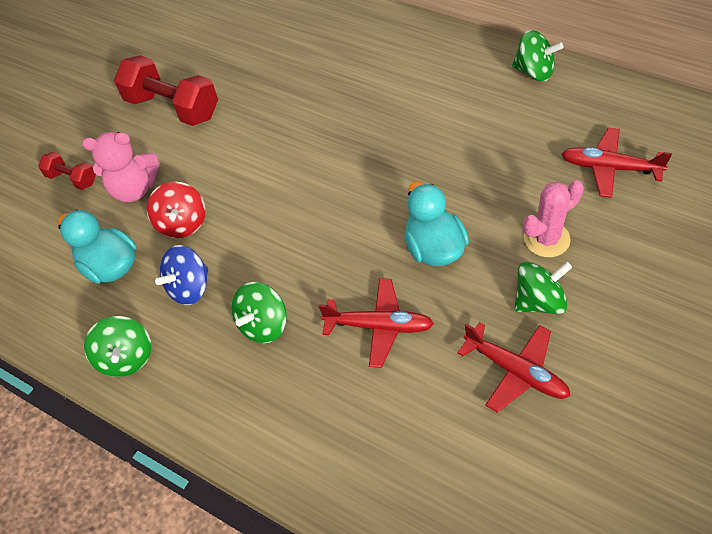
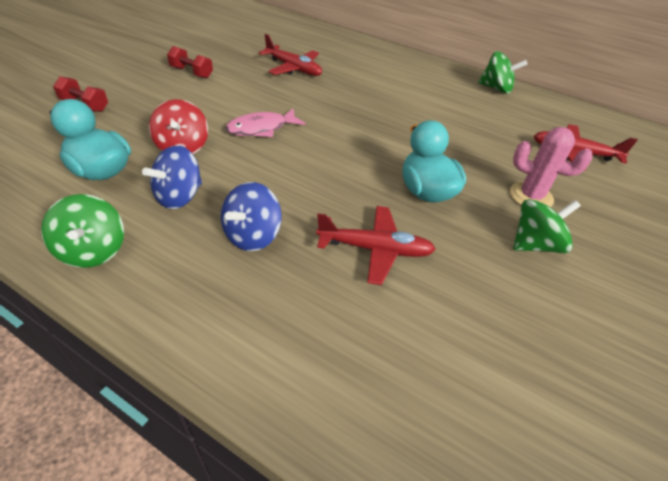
camera: 10 degrees left, 10 degrees down
pink teddy bear [82,132,160,202] -> none
red dumbbell [114,55,218,126] -> red dumbbell [167,46,213,78], size x0.52
green spinning top [231,282,287,343] -> blue spinning top [221,182,282,251]
red plane [457,322,571,412] -> red plane moved to [259,34,322,76]
pink cactus [523,180,584,257] -> pink cactus turned 60 degrees clockwise [510,127,593,207]
none -> pink fish [226,108,305,137]

